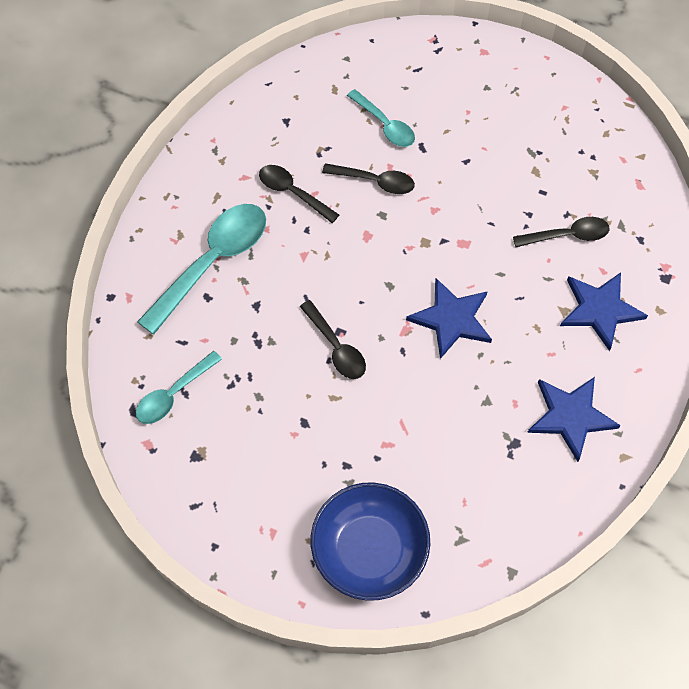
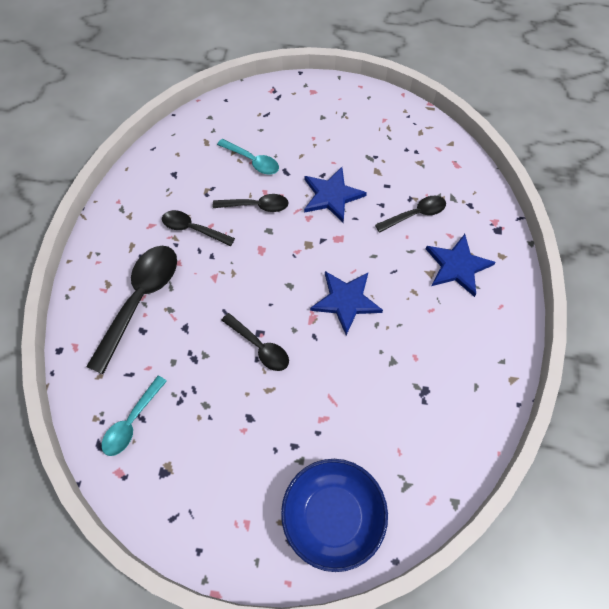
camera: 15 degrees left, 0 degrees up
turquoise spoon [137,204,266,335] -> black spoon [86,246,177,374]
blue star [527,377,621,462] -> blue star moved to [304,167,367,223]

